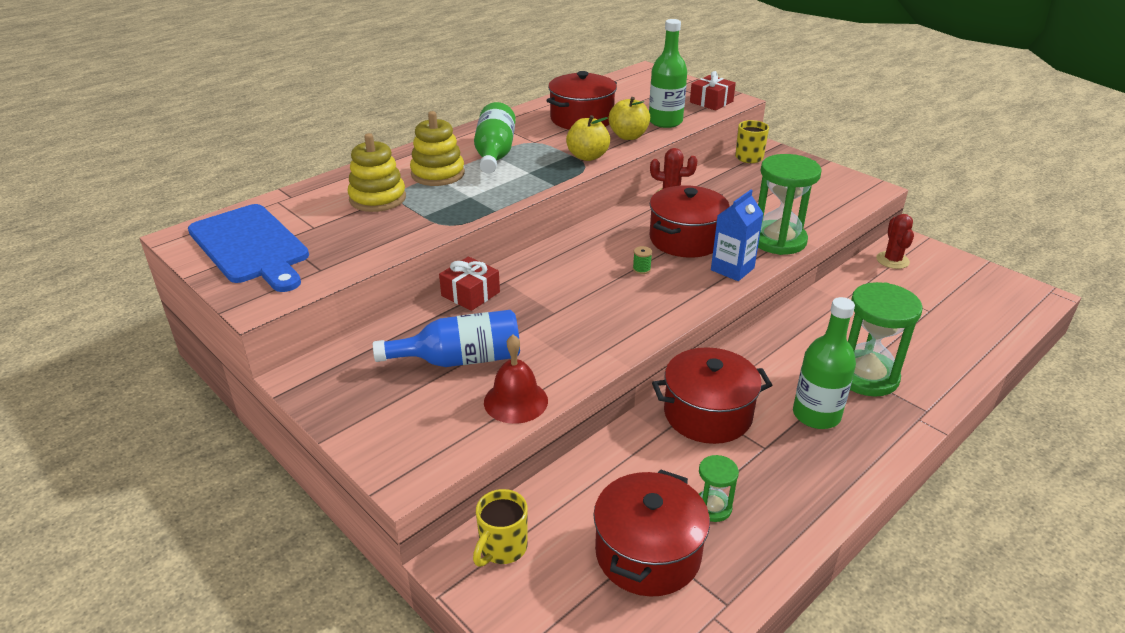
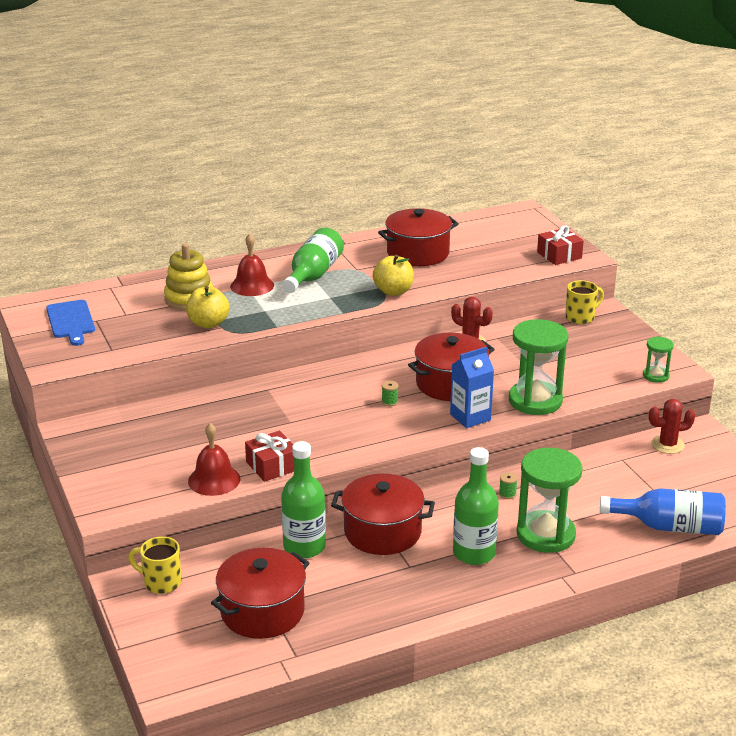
camera: 20 degrees right, 5 degrees down
blue cutting board [188,204,309,292] -> blue cutting board [46,300,95,346], size x0.62
blue bottle [373,310,520,367] -> blue bottle moved to [600,488,726,535]
yellow stacking toy [410,111,465,186] -> red bell [230,234,274,296]
red gift [439,256,500,311] -> red gift moved to [245,431,294,482]
yellow mug [473,489,528,567] -> yellow mug turned 60 degrees clockwise [128,536,182,594]
yellow apple [608,97,650,140] -> yellow apple moved to [186,286,230,328]
green bottle [649,19,687,128] -> green bottle moved to [281,441,326,558]
green hourglass [699,455,739,522] -> green hourglass moved to [643,336,674,383]
red cactus [876,214,914,269] -> red cactus turned 60 degrees clockwise [649,399,695,454]
none -> green spool [499,472,518,499]

